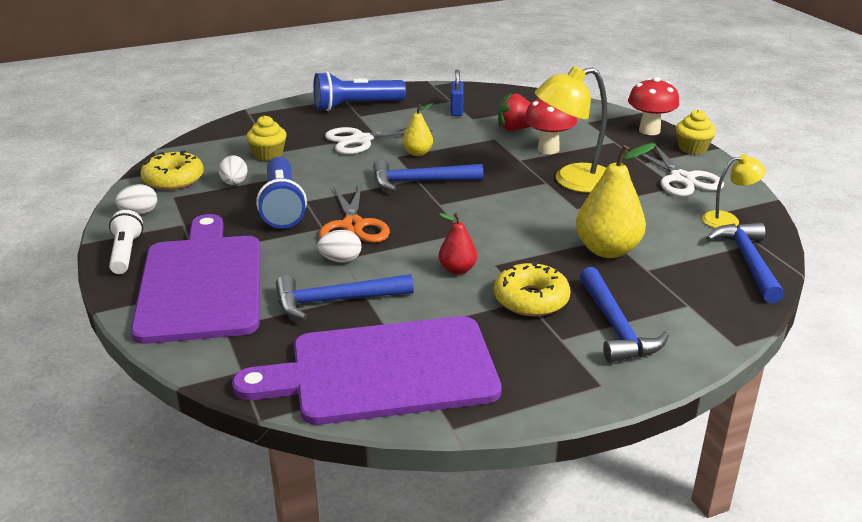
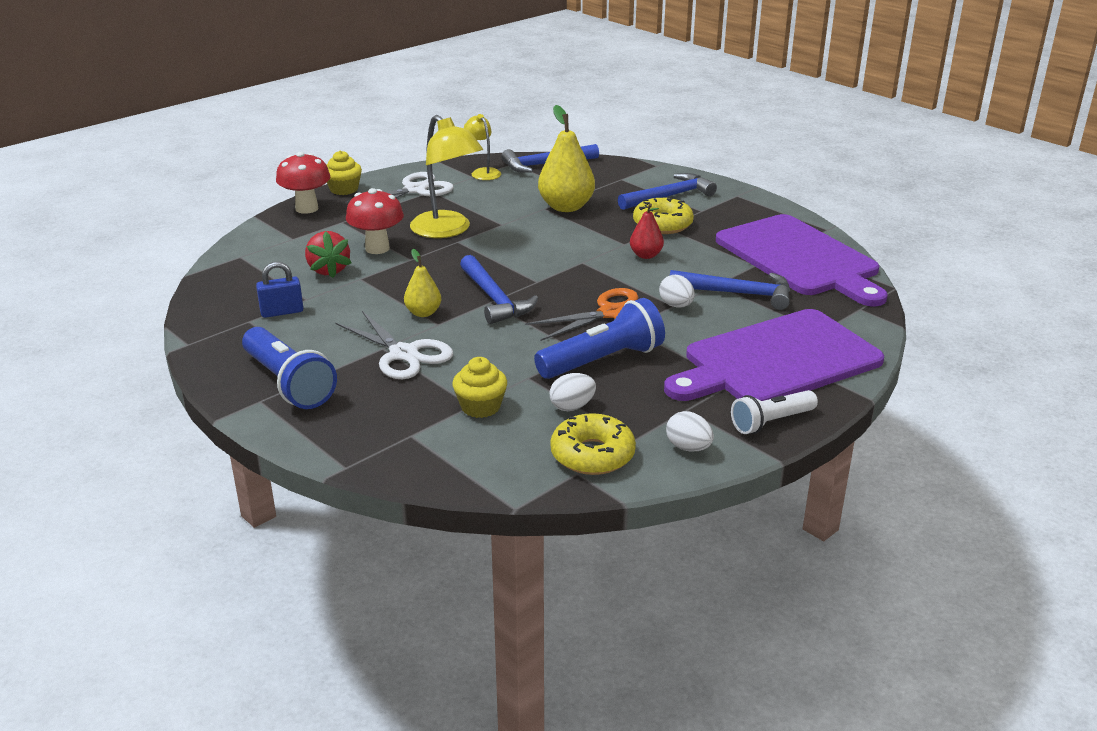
camera: 110 degrees left, 0 degrees up
blue hammer [276,274,414,320] -> blue hammer turned 45 degrees counterclockwise [670,270,790,310]

